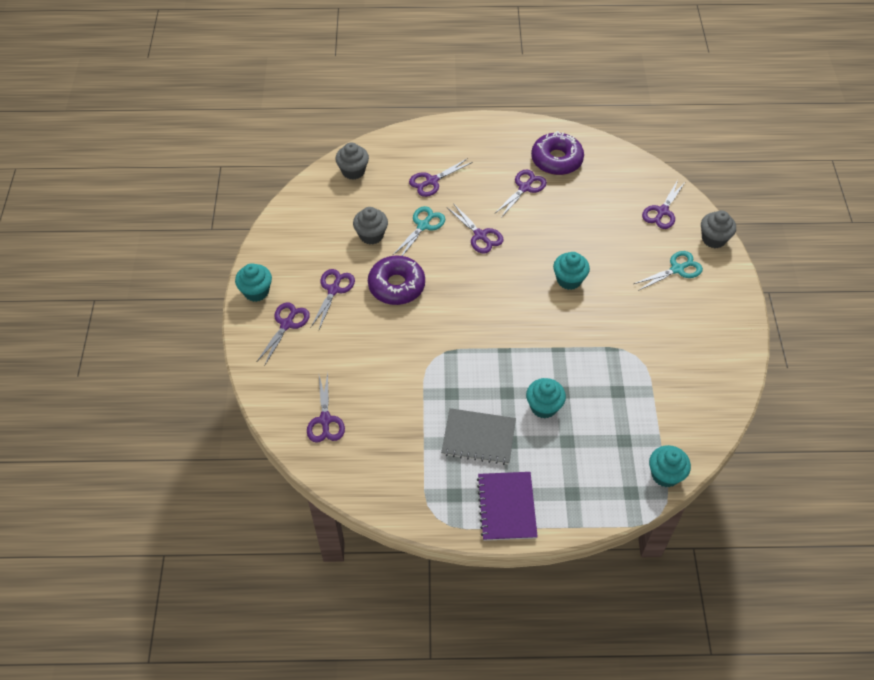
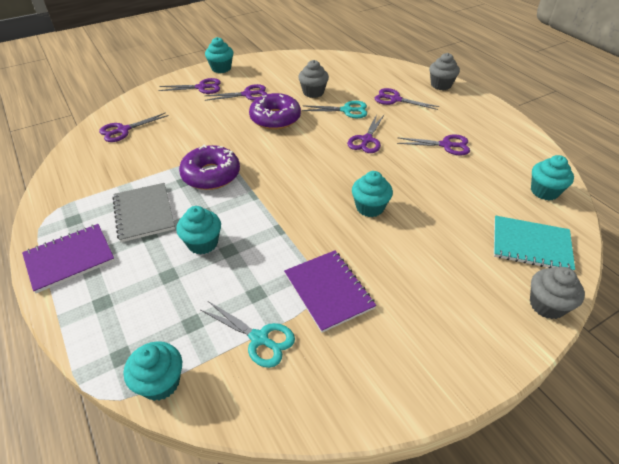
camera: 60 degrees right, 10 degrees down
grey cupcake [335,142,369,180] -> grey cupcake moved to [429,53,460,90]
purple donut [531,131,584,175] -> purple donut moved to [179,144,240,190]
turquoise scissors [634,251,703,291] -> turquoise scissors moved to [201,301,295,368]
purple scissors [642,180,686,229] -> turquoise notebook [494,216,575,271]
none -> purple notebook [284,250,376,333]
none -> turquoise cupcake [531,155,574,200]

